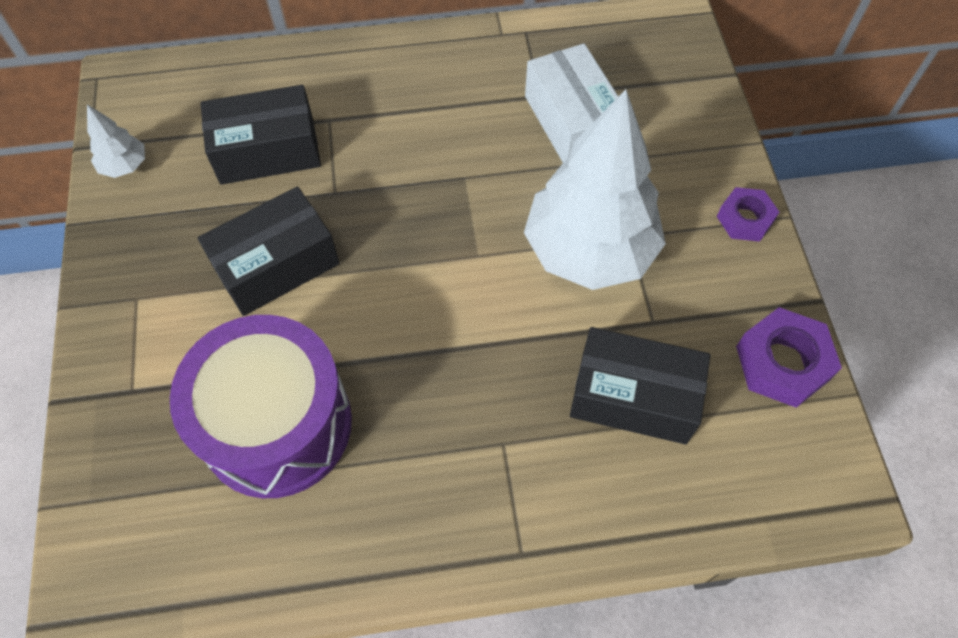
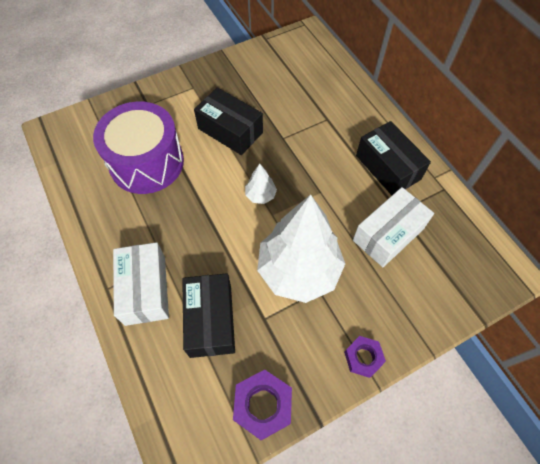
camera: 70 degrees right, 0 degrees up
white tree [87,105,145,178] -> white tree moved to [245,164,277,204]
black box [200,85,321,185] -> black box moved to [356,121,431,195]
none -> white box [113,242,169,326]

